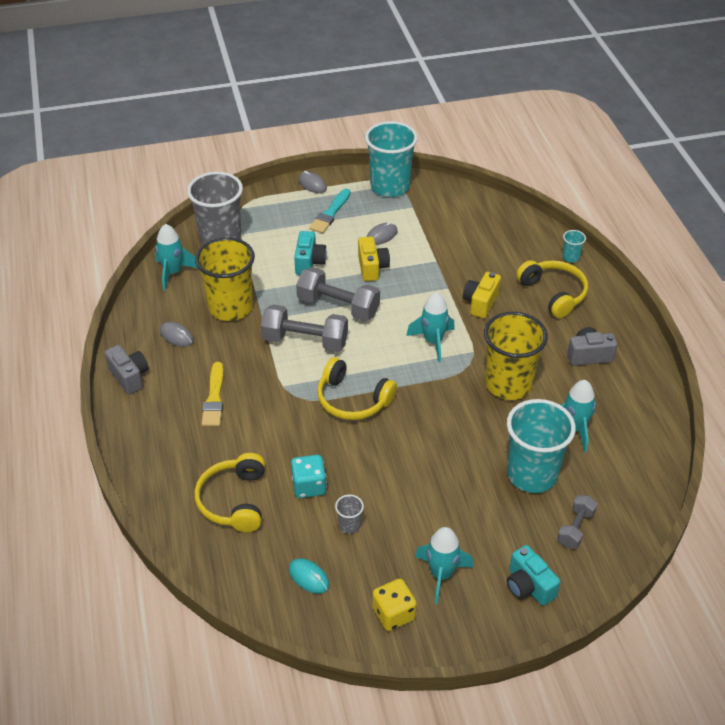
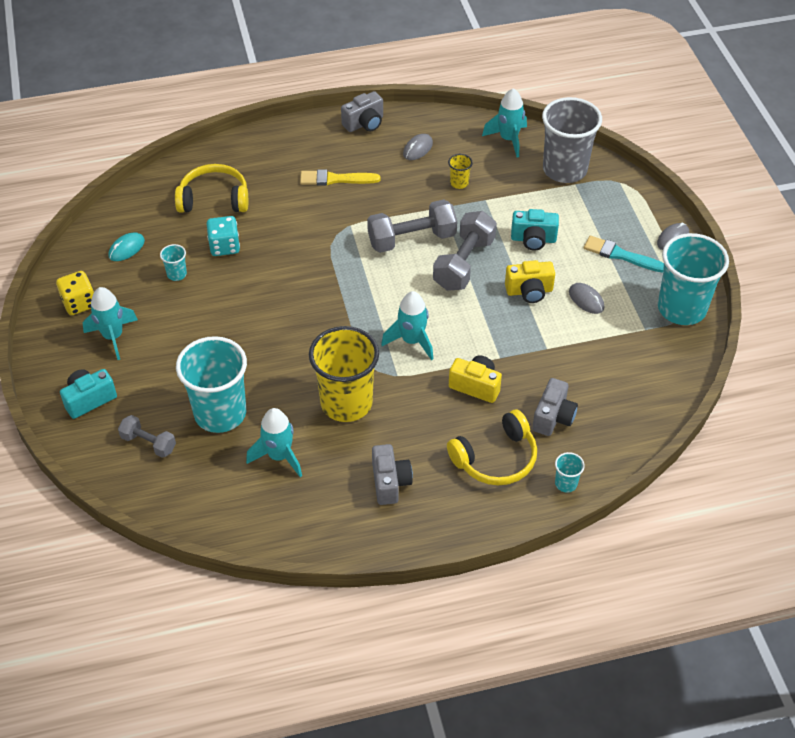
camera: 90 degrees right, 5 degrees up
yellow cup [195,237,255,321] -> yellow cup [448,154,473,189], size x0.41
grey dumbbell [261,304,348,352] -> grey dumbbell turned 60 degrees clockwise [367,200,457,253]
yellow headphones [317,357,397,420] -> none
grey cup [335,495,364,534] -> turquoise cup [160,244,187,281]
none -> grey camera [532,378,578,436]

